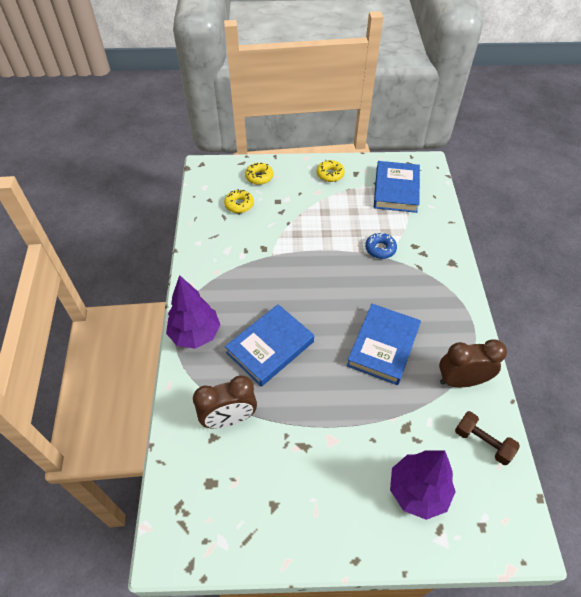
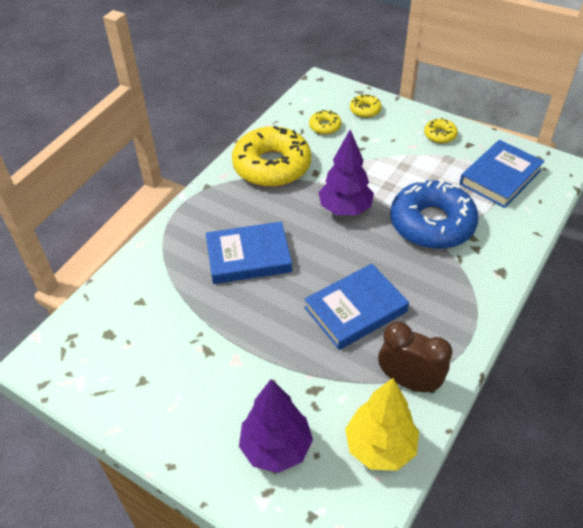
camera: 35 degrees right, 5 degrees down
purple tree [166,275,220,349] -> purple tree moved to [318,129,374,215]
brown clock [193,375,257,429] -> none
blue donut [365,233,397,259] -> blue donut [390,178,479,249], size x2.29
brown dumbbell [455,411,520,465] -> yellow tree [345,378,419,471]
none -> yellow donut [232,126,311,187]

